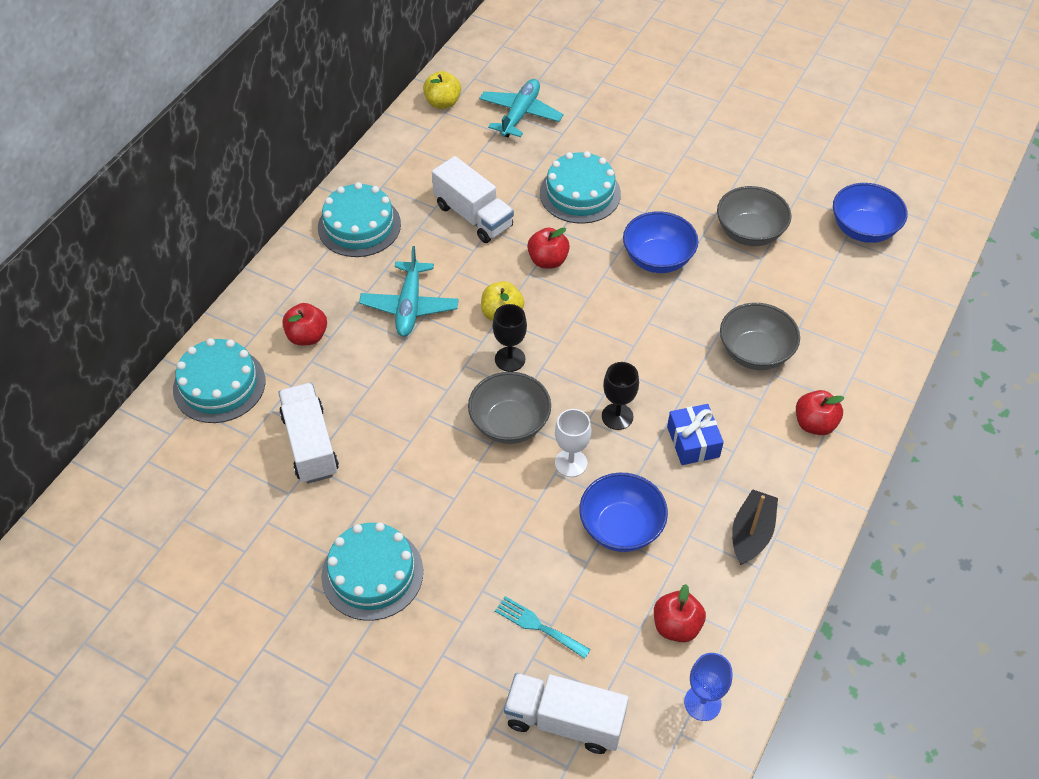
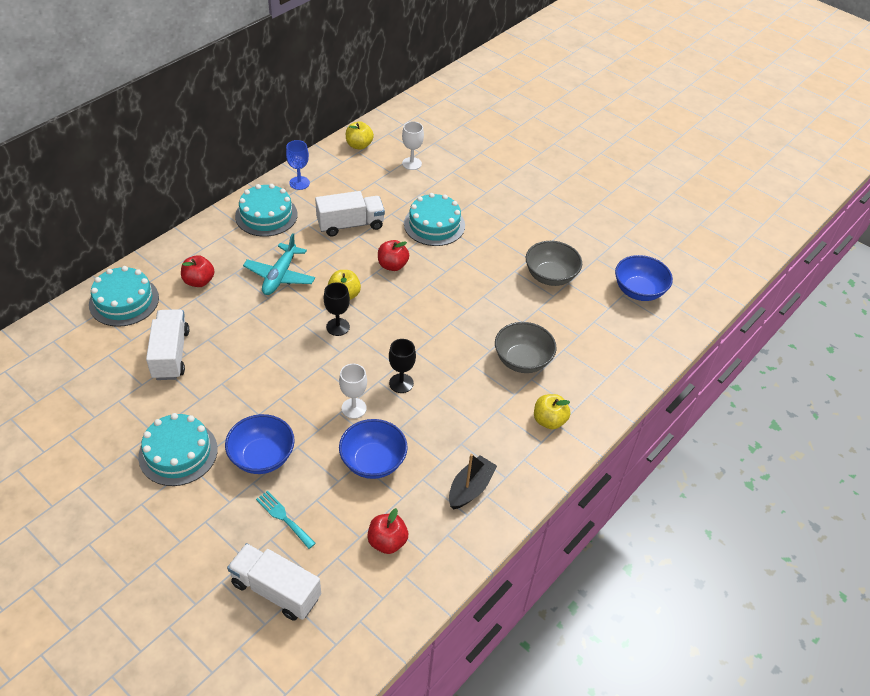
camera: 10 degrees right, 5 degrees down
white truck [432,156,514,243] -> white truck turned 75 degrees counterclockwise [315,191,385,236]
grey bowl [468,372,551,444] -> none
turquoise plane [479,79,563,137] -> white goblet [402,121,424,170]
blue bowl [623,211,698,273] -> blue bowl moved to [225,414,295,474]
blue gift [667,404,724,465] -> none
blue goblet [684,653,732,721] -> blue goblet moved to [286,140,310,190]
red apple [796,390,844,435] -> yellow apple [534,394,570,429]

